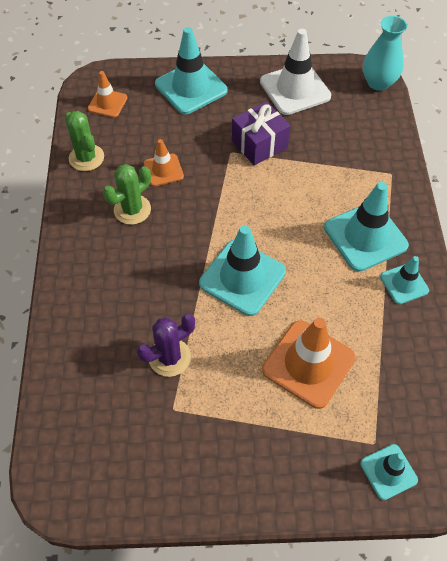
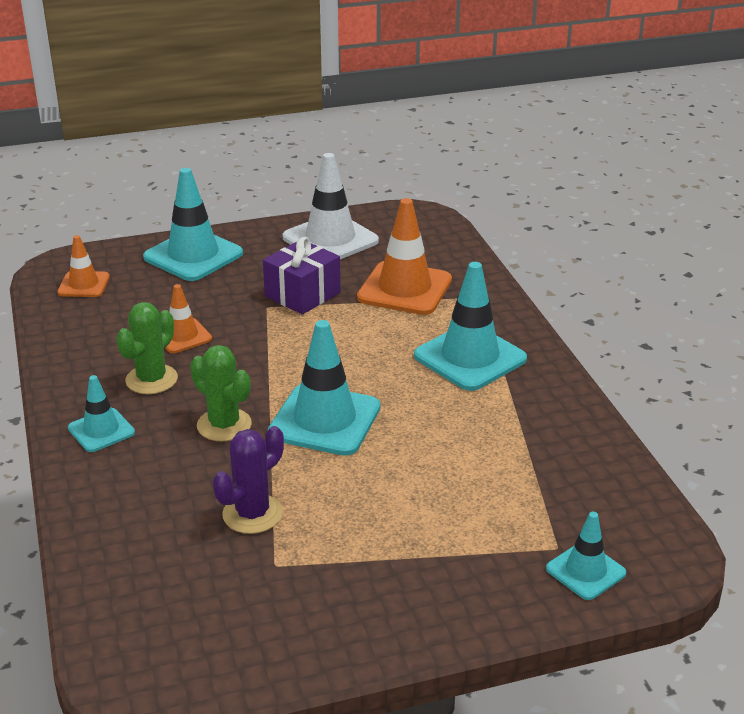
camera: 15 degrees left, 25 degrees down
green cactus [65,111,104,171] -> green cactus moved to [190,345,252,441]
orange traffic cone [262,318,356,409] -> orange traffic cone moved to [357,198,452,315]
turquoise vase [363,16,407,91] -> none
turquoise traffic cone [380,256,429,304] -> turquoise traffic cone moved to [68,375,135,452]

